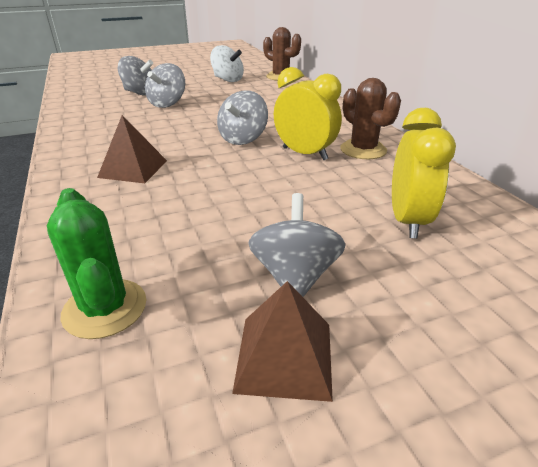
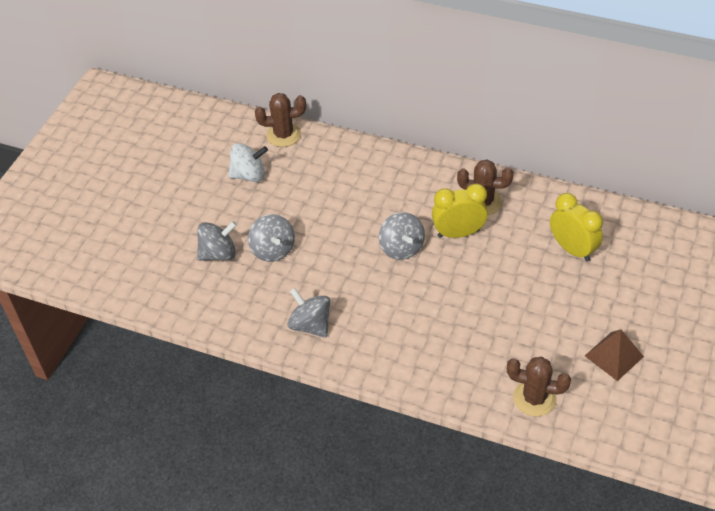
camera: 45 degrees left, 15 degrees up
green cactus [47,188,146,339] -> brown cactus [507,357,571,417]
brown pyramid [97,115,167,183] -> none
grey spinning top [248,193,346,297] -> grey spinning top moved to [288,288,330,338]

